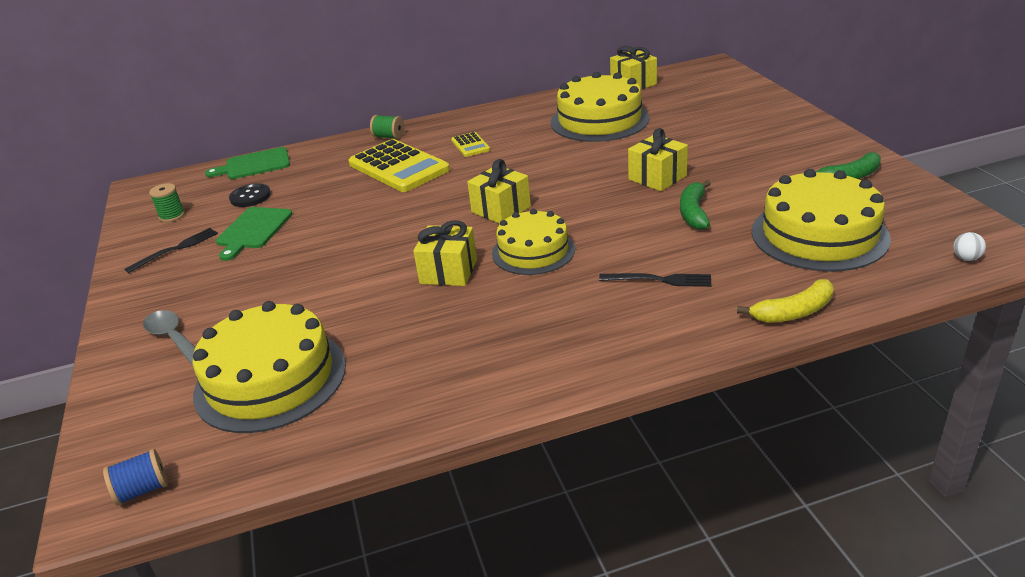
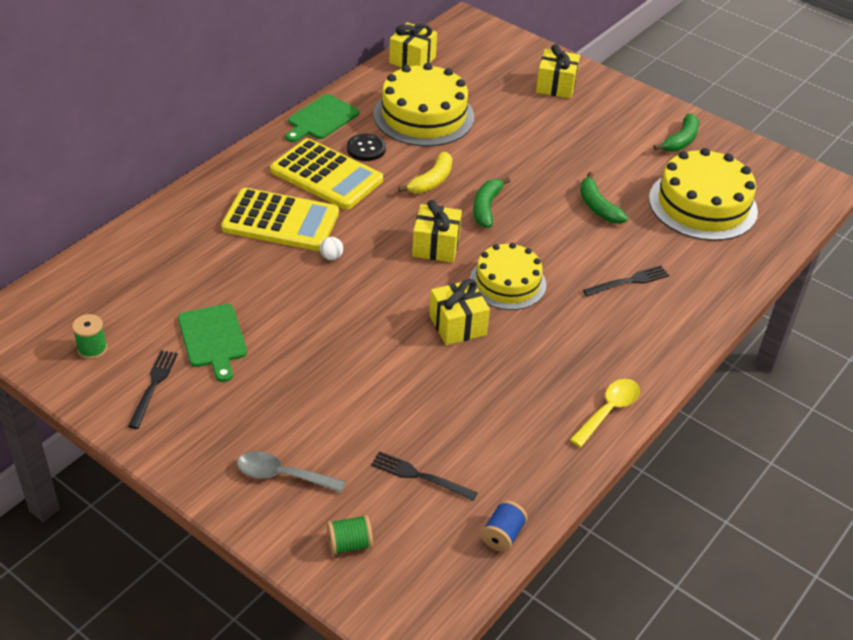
camera: 40 degrees left, 10 degrees up
blue spool [103,449,168,505] -> blue spool moved to [481,500,528,552]
yellow cake [192,301,346,433] -> black fork [371,451,478,501]
green cutting board [205,147,290,179] -> green cutting board moved to [286,94,359,142]
black button [229,183,271,207] -> black button moved to [347,134,386,161]
green spool [370,115,404,139] -> green spool moved to [327,515,373,555]
yellow calculator [451,132,490,157] -> yellow calculator [270,138,383,210], size x2.12
yellow gift [628,128,688,191] -> yellow gift moved to [536,44,580,99]
yellow banana [737,279,833,323] -> yellow banana moved to [398,152,452,193]
white ball [953,232,986,261] -> white ball moved to [320,237,343,260]
none -> green banana [473,177,510,228]
none -> yellow spoon [570,379,640,447]

